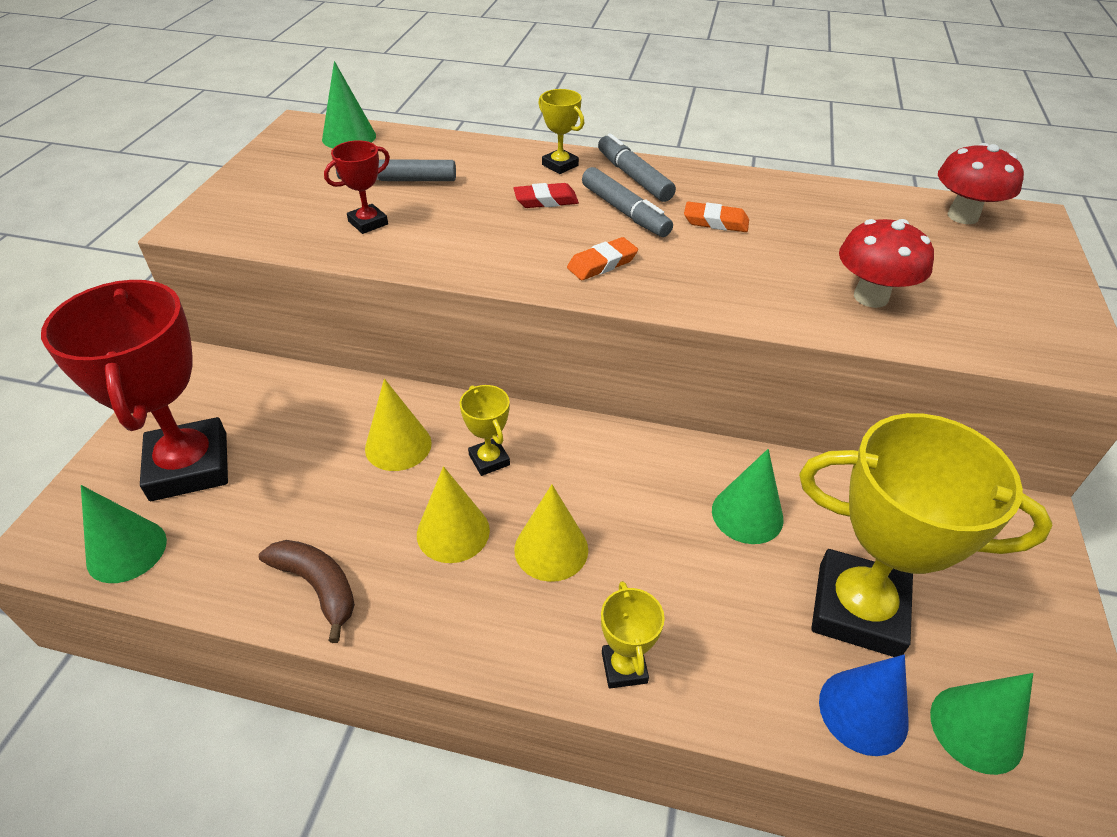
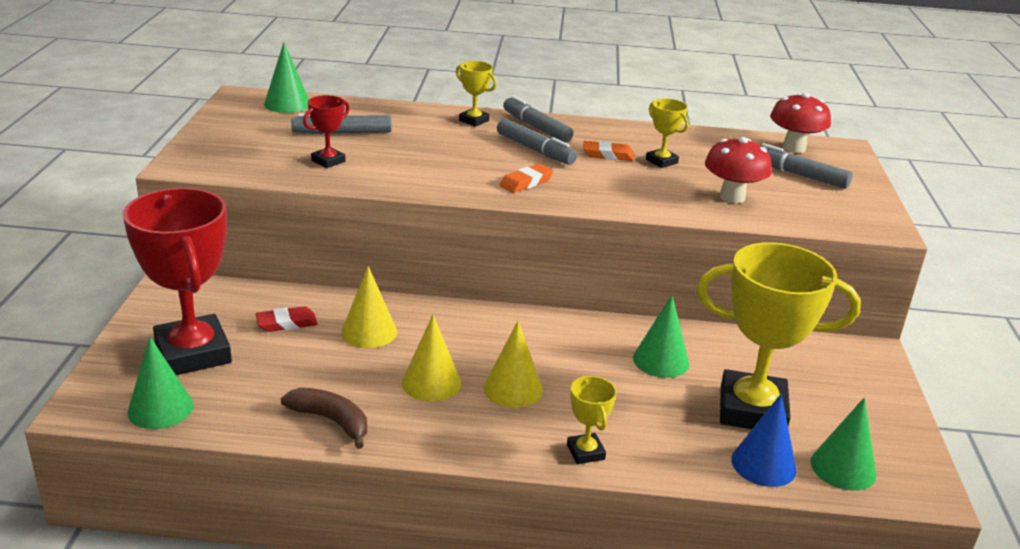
camera: 10 degrees left, 15 degrees down
yellow trophy [460,385,510,476] -> yellow trophy moved to [646,98,689,168]
red eraser [513,183,579,208] -> red eraser moved to [256,306,318,332]
none -> grey marker [761,143,853,189]

